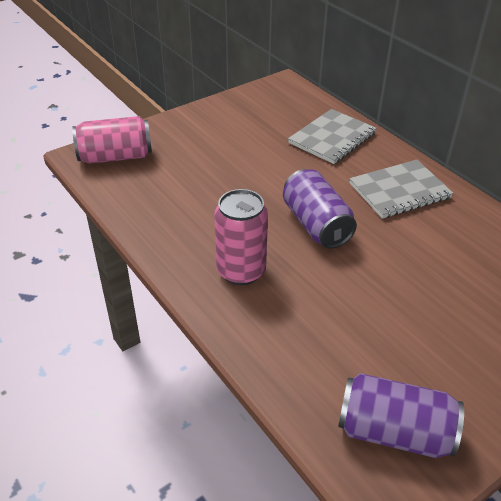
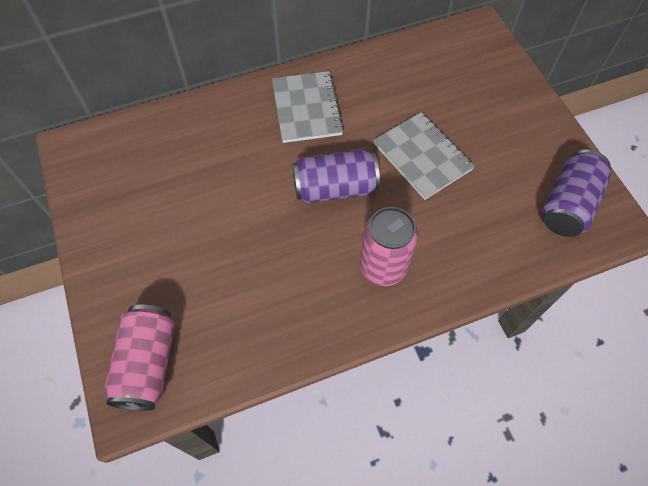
camera: 75 degrees left, 20 degrees up
grey notebook [288,109,377,164] -> grey notebook moved to [373,112,475,200]

